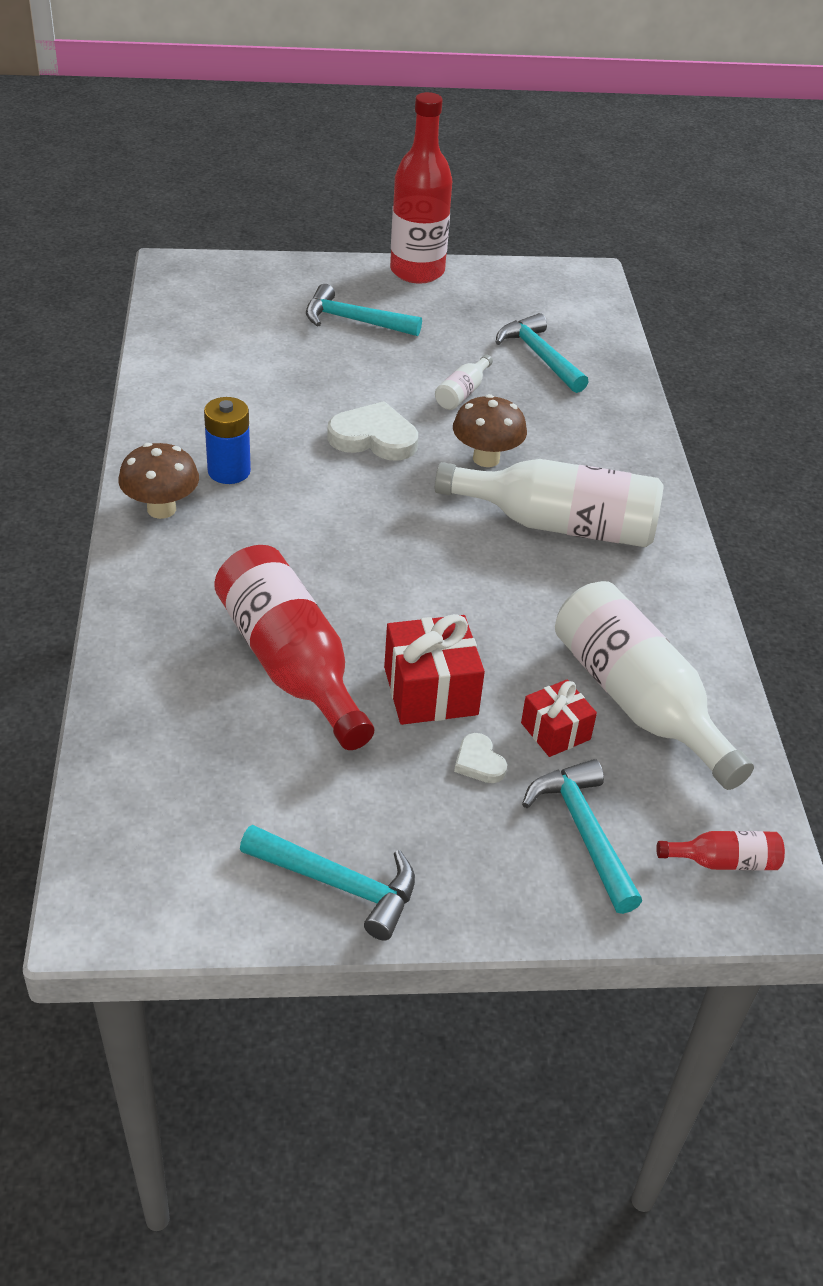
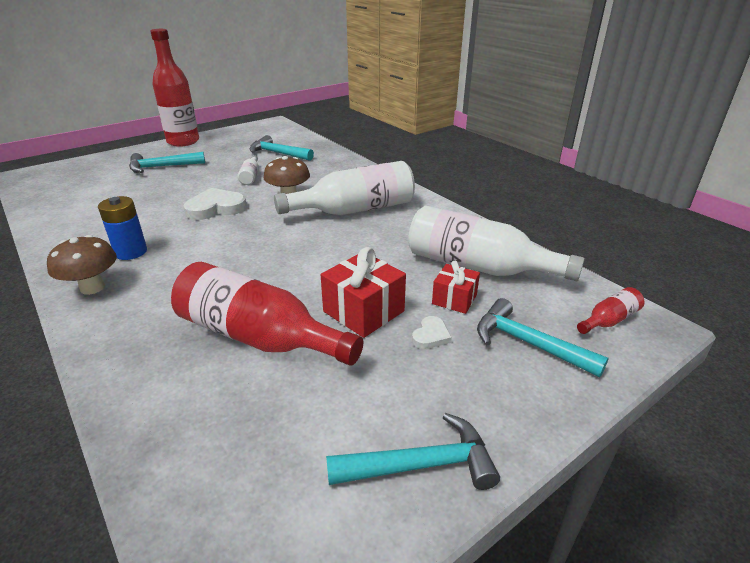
camera: 30 degrees left, 10 degrees down
white heart [454,733,507,783] -> white heart turned 90 degrees counterclockwise [412,316,452,349]

